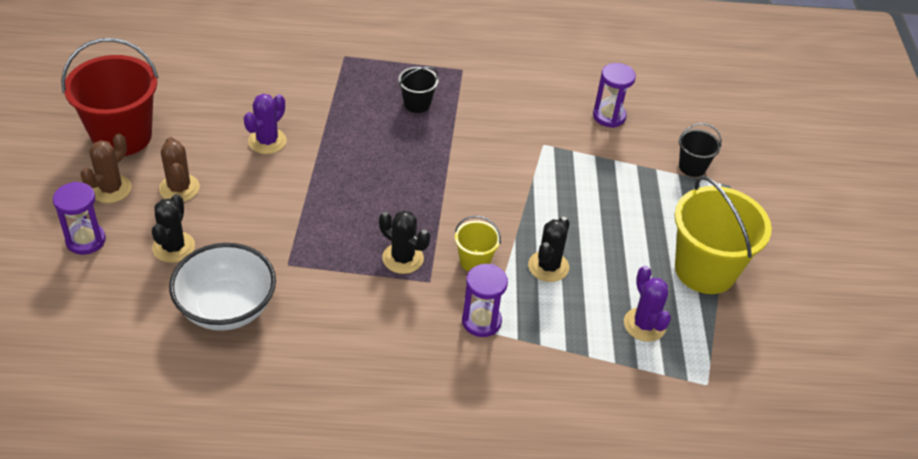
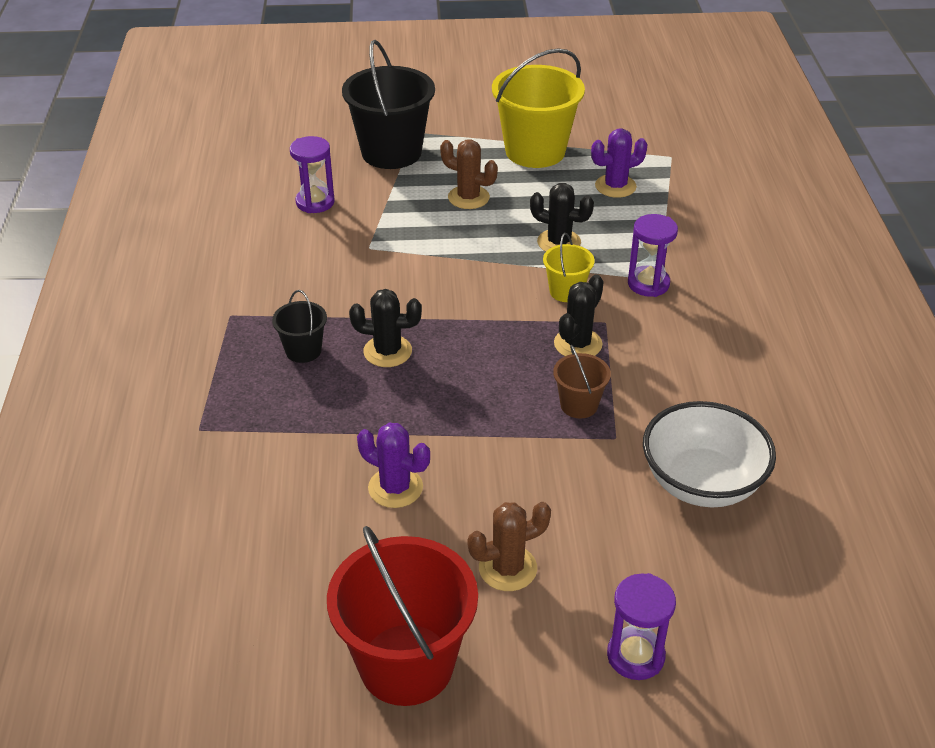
camera: 90 degrees left, 5 degrees down
brown cactus [80,133,132,203] -> brown cactus moved to [440,139,498,209]
black cactus [152,194,195,263] -> black cactus moved to [349,289,422,367]
black bucket [678,123,722,177] -> black bucket [342,40,435,169], size x2.06
none -> brown bucket [553,345,611,418]

